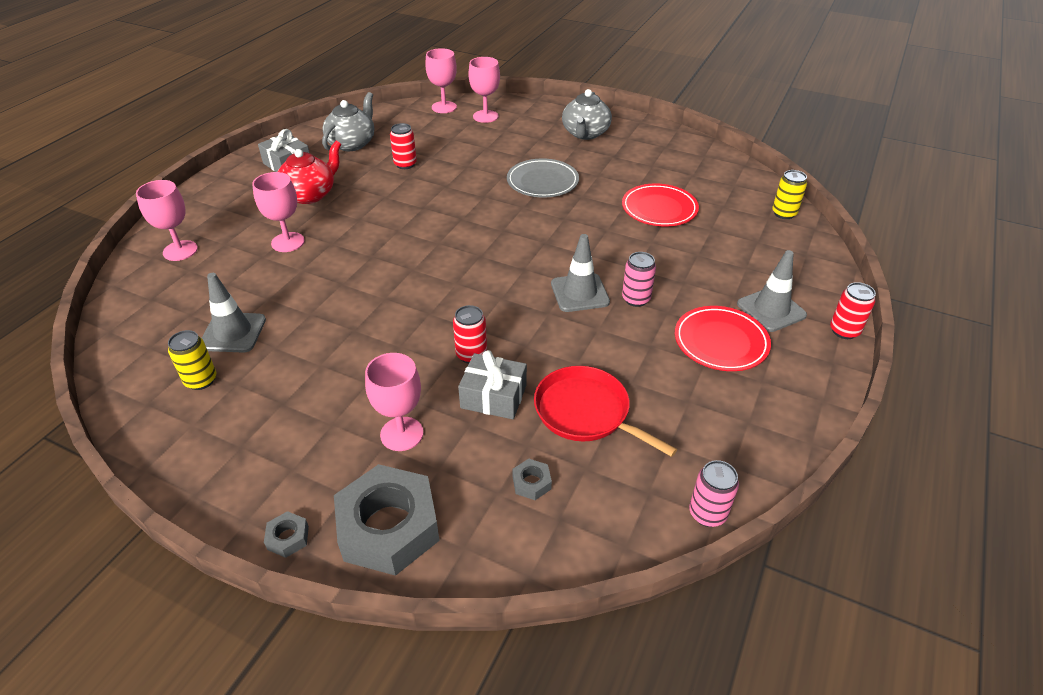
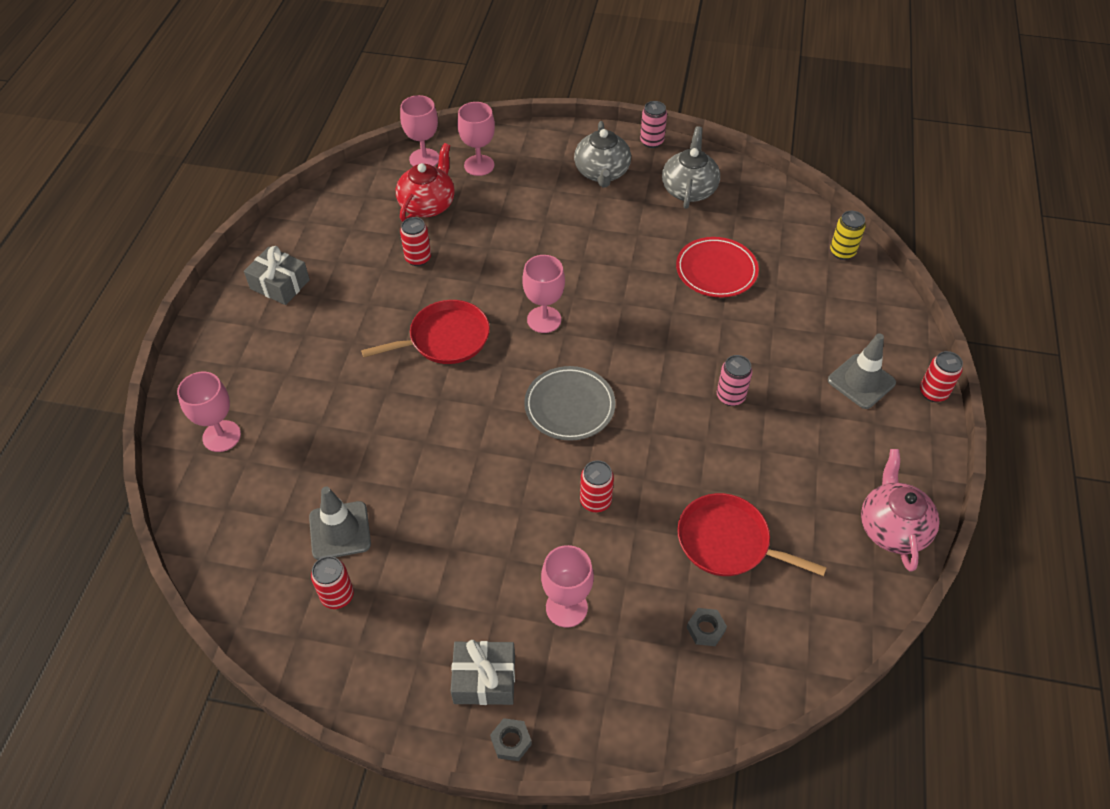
camera: 15 degrees left, 10 degrees up
yellow can [168,330,216,390] -> red can [311,556,354,609]
pink goblet [252,172,305,252] -> pink goblet moved to [522,255,565,333]
red teapot [278,141,341,204] -> red teapot moved to [396,143,455,222]
grey teapot [322,92,374,151] -> grey teapot moved to [662,126,720,209]
grey nut [334,464,440,576] -> none
grey gift [458,350,527,419] -> grey gift moved to [451,640,515,705]
grey plate [507,158,579,198] -> grey plate moved to [524,366,616,441]
grey traffic cone [551,234,610,312] -> none
red plate [675,306,771,371] -> none
pink can [689,460,739,527] -> pink can moved to [640,101,667,148]
none -> red pan [361,300,490,364]
none -> pink teapot [861,449,939,572]

